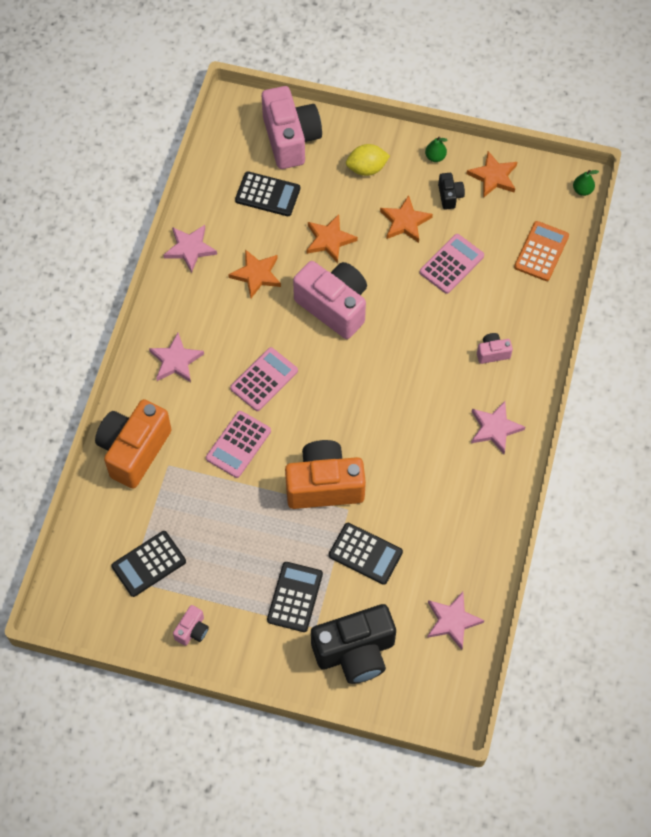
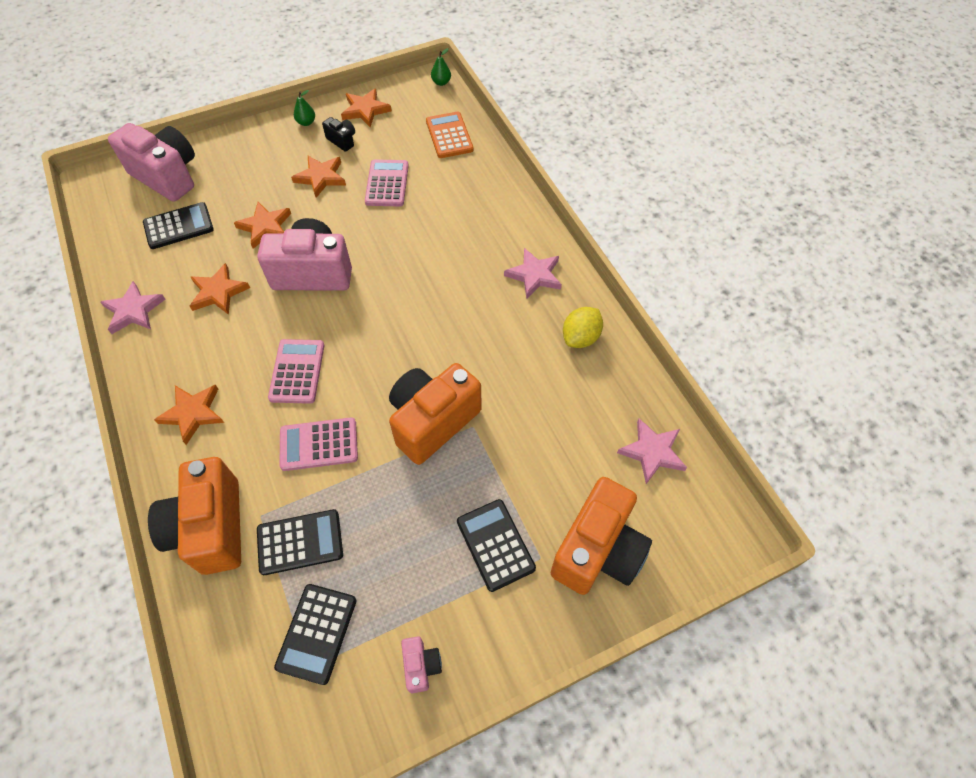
camera: 40 degrees left, 5 degrees down
pink star [149,333,204,382] -> orange star [154,385,224,445]
pink calculator [206,411,271,478] -> pink calculator turned 90 degrees clockwise [279,417,358,471]
black camera [311,604,396,684] -> orange camera [551,477,652,595]
black calculator [329,523,403,585] -> black calculator moved to [257,509,343,575]
yellow lemon [346,144,390,176] -> yellow lemon moved to [563,307,603,348]
pink camera [477,333,513,364] -> none

